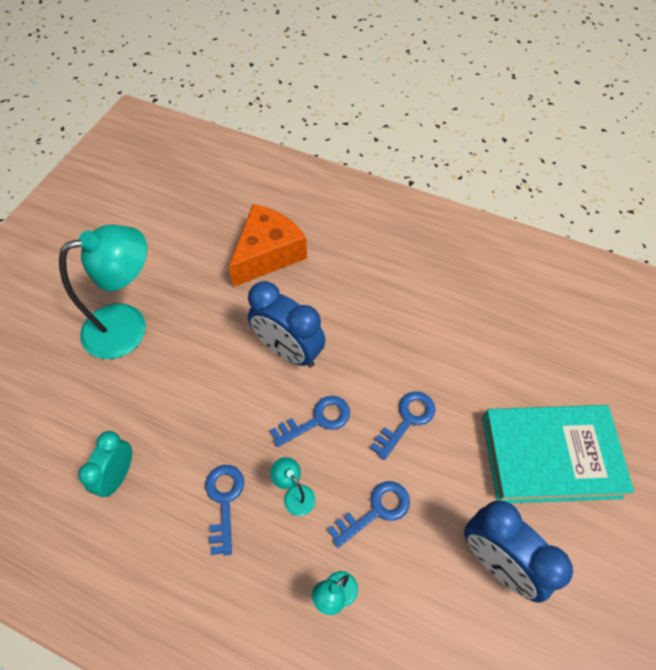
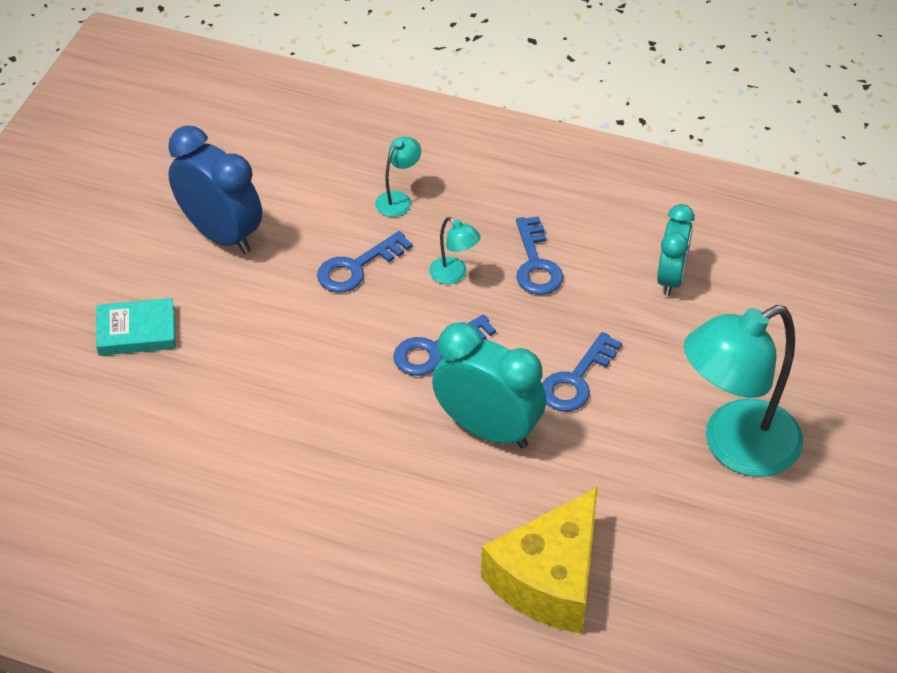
camera: 175 degrees right, 10 degrees down
orange cheese [229,204,307,287] -> yellow cheese [481,487,598,634]
blue clock [248,281,326,367] -> turquoise clock [432,322,546,449]
blue key [370,391,436,460] -> blue key moved to [542,332,622,412]
turquoise book [482,405,634,503] -> turquoise book [96,298,176,356], size x0.49

